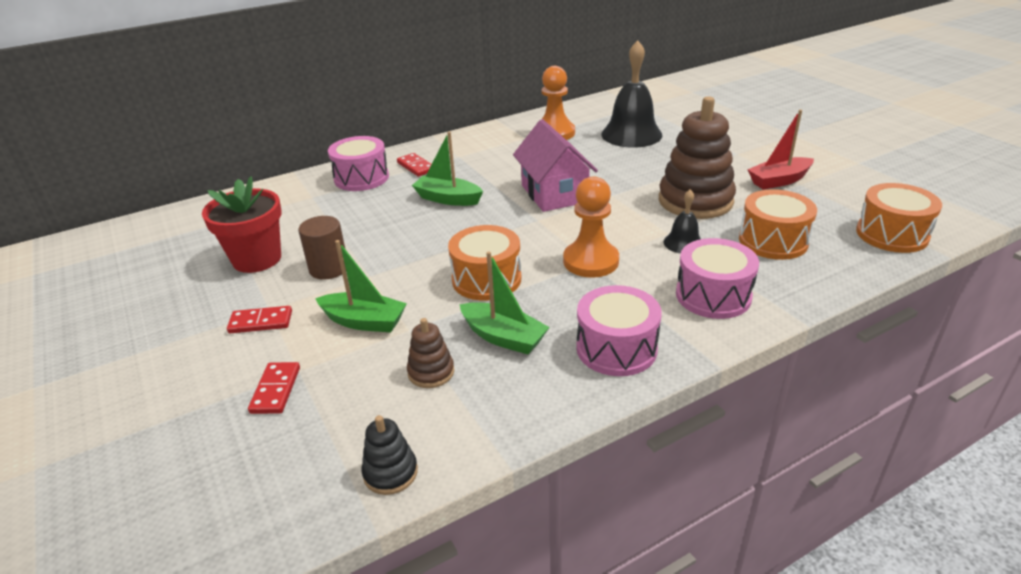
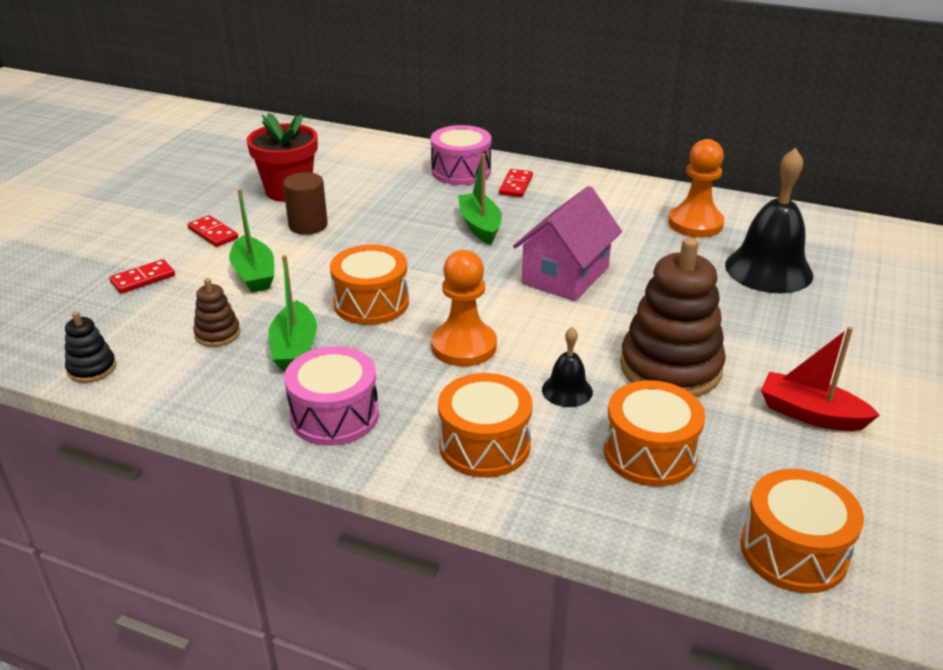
camera: 50 degrees right, 0 degrees up
pink drum [676,238,759,319] -> orange drum [438,373,532,478]

